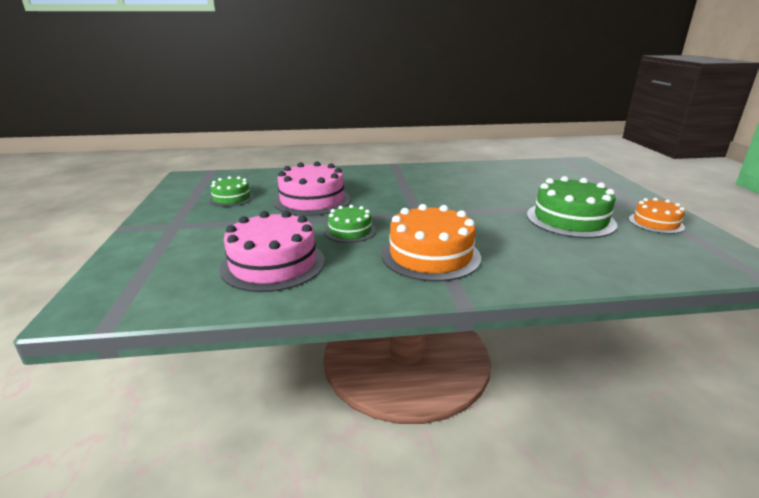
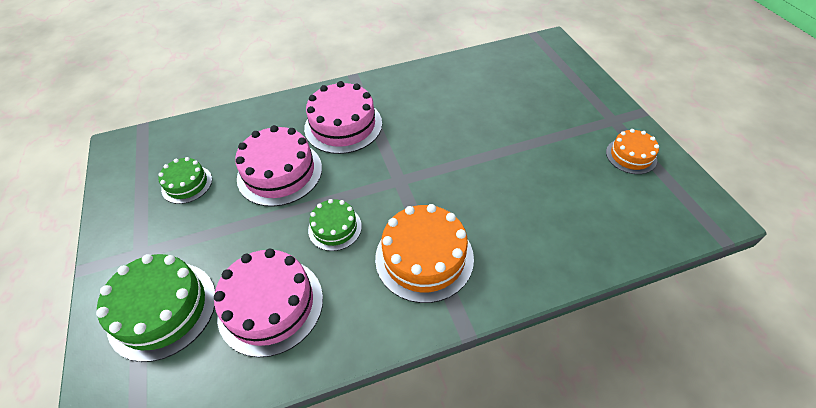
camera: 10 degrees left, 25 degrees up
green cake [527,176,617,238] -> green cake moved to [96,254,215,362]
none -> pink cake [304,81,382,154]

